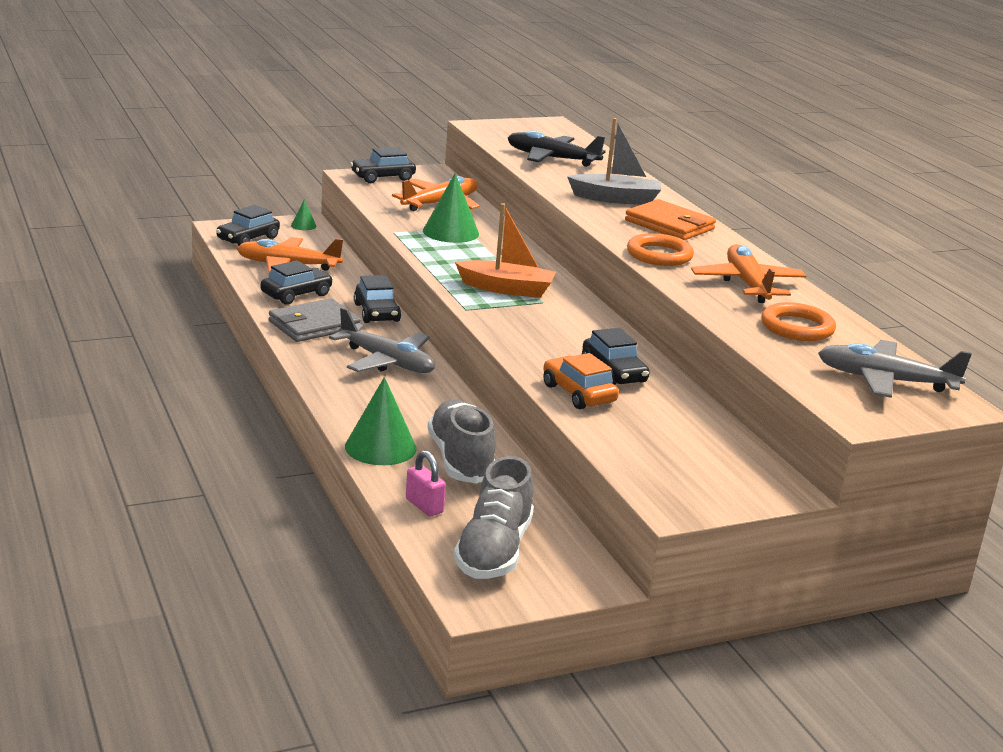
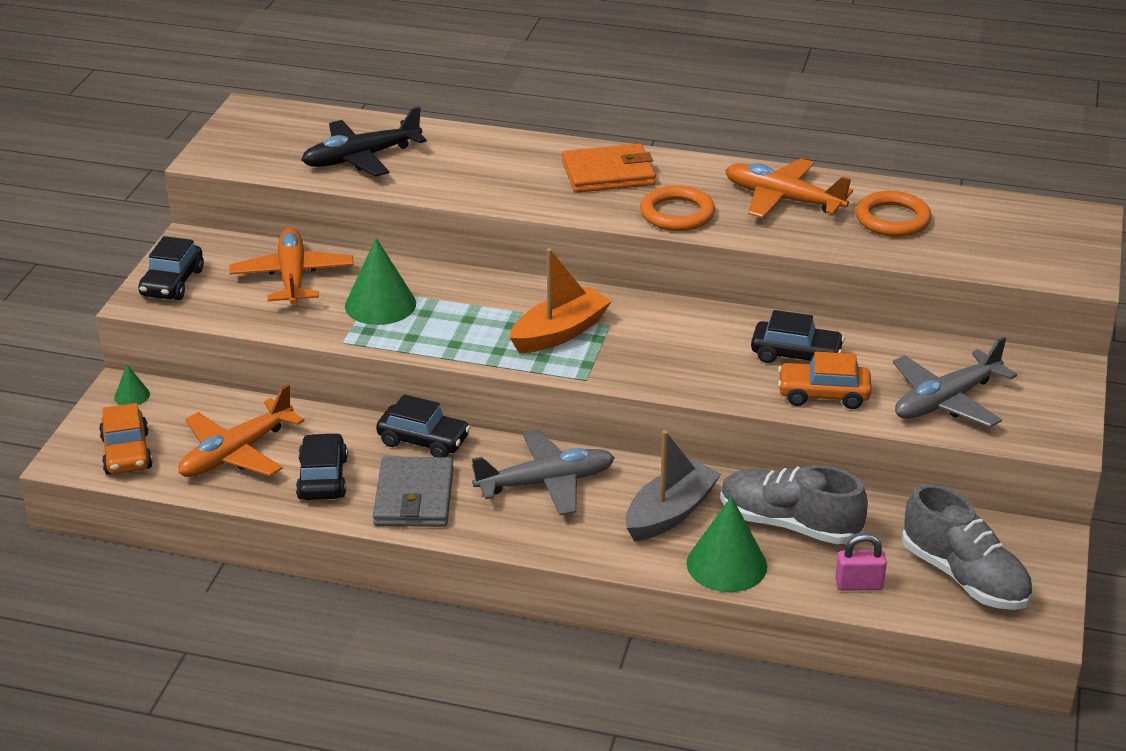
camera: 50 degrees left, 10 degrees up
black car [216,205,280,246] -> orange car [99,403,153,475]
grey boat [567,118,661,205] -> grey boat moved to [626,430,721,541]
grey plane [818,340,972,398] -> grey plane moved to [893,337,1017,427]

